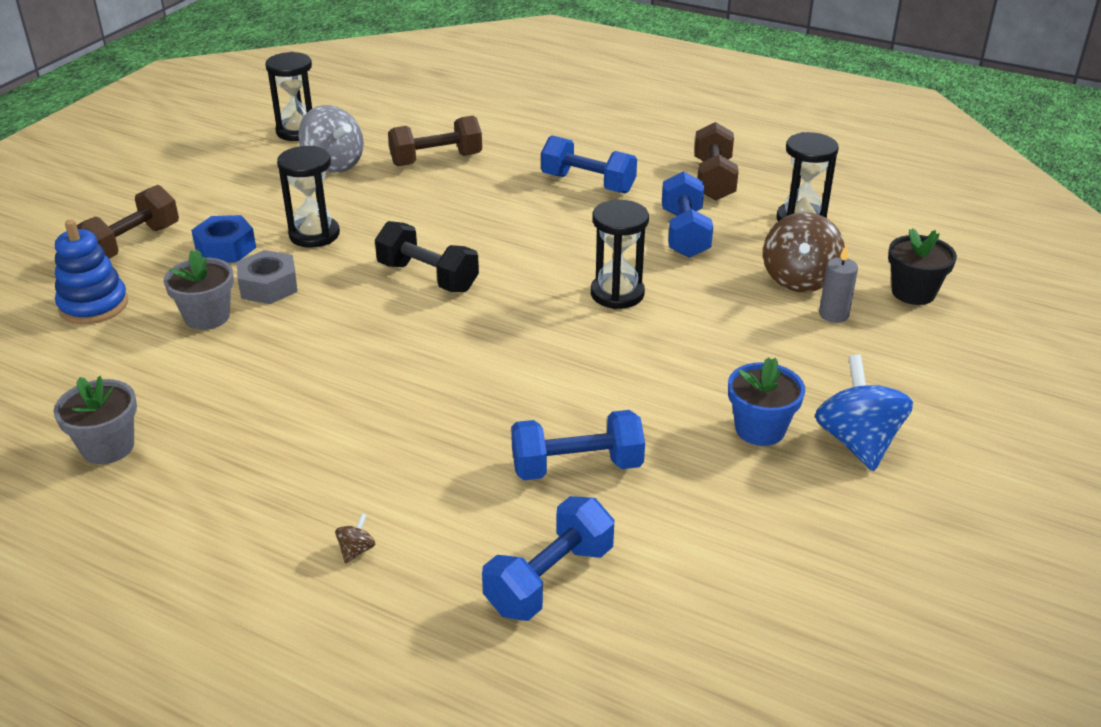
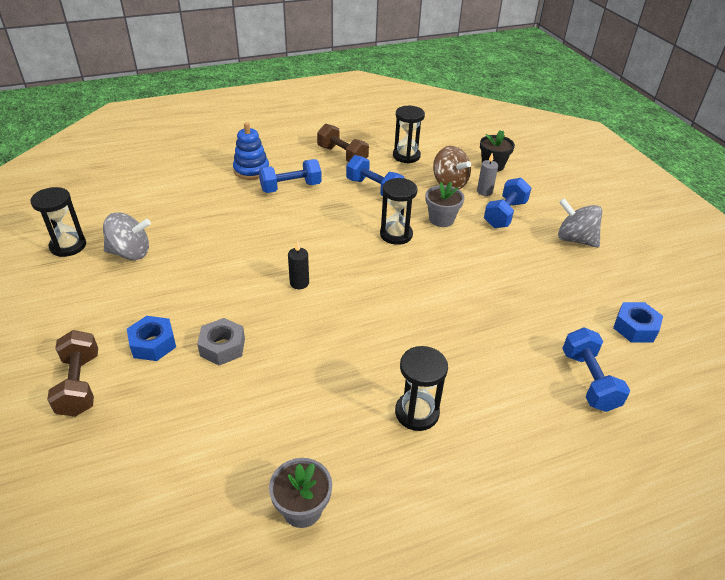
camera: 50 degrees left, 5 degrees up
blue stacking toy [55,220,128,324] -> blue stacking toy moved to [233,122,269,180]
grey flower pot [163,250,234,330] -> grey flower pot moved to [426,182,464,227]
black hourglass [277,146,340,248] -> black hourglass moved to [395,346,448,431]
brown spinning top [335,513,375,564] -> none
black dumbbell [375,221,479,292] -> black candle [288,241,309,289]
brown dumbbell [388,116,482,166] -> none
blue dumbbell [511,410,645,480] -> blue dumbbell moved to [484,178,531,228]
blue flower pot [728,357,805,446] -> none
blue spinning top [815,354,913,471] -> grey spinning top [558,198,602,248]
none -> blue nut [613,302,663,343]

